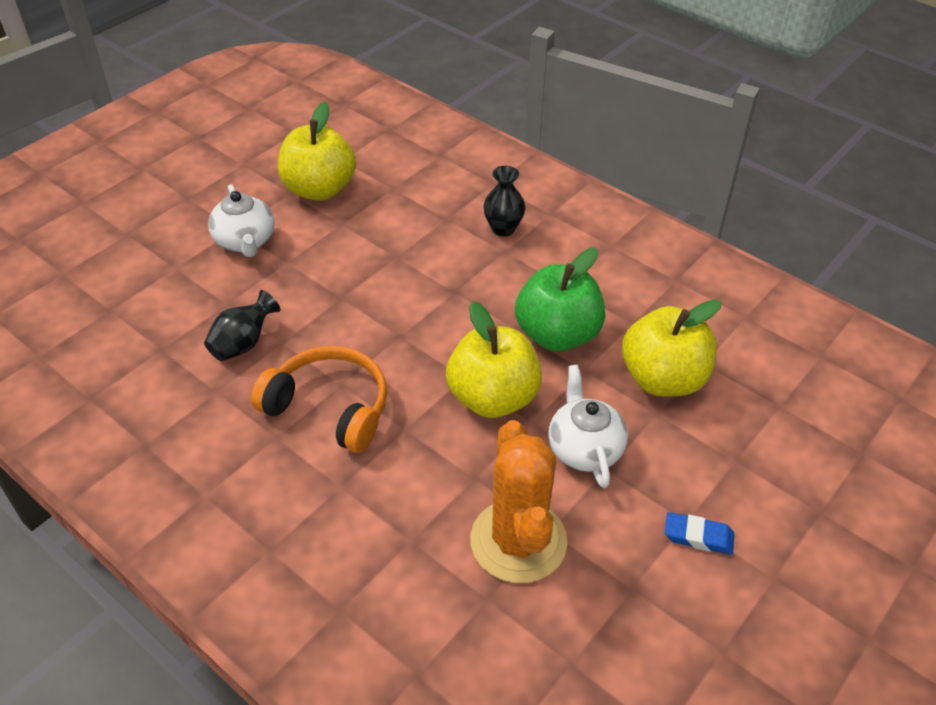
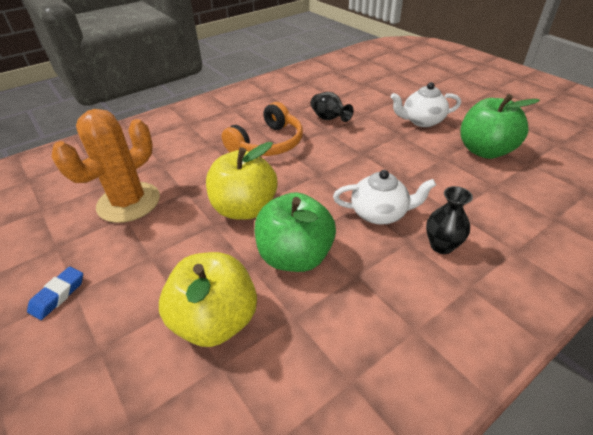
camera: 105 degrees right, 5 degrees down
yellow apple [278,102,356,201] -> green apple [460,94,540,159]
orange cactus [470,420,567,583] -> orange cactus turned 60 degrees counterclockwise [51,109,160,223]
white teapot [548,365,628,488] -> white teapot moved to [333,170,436,225]

